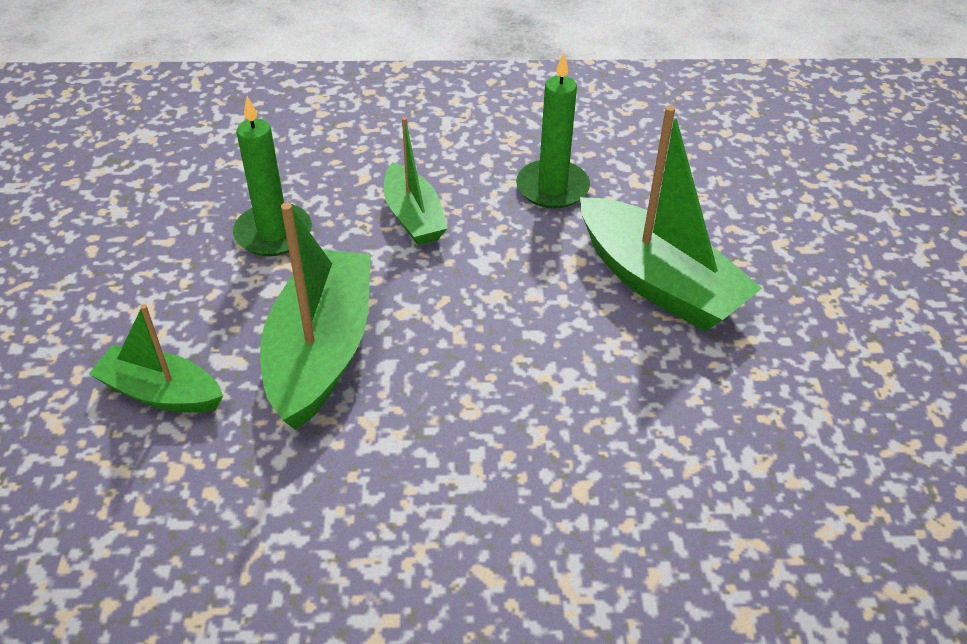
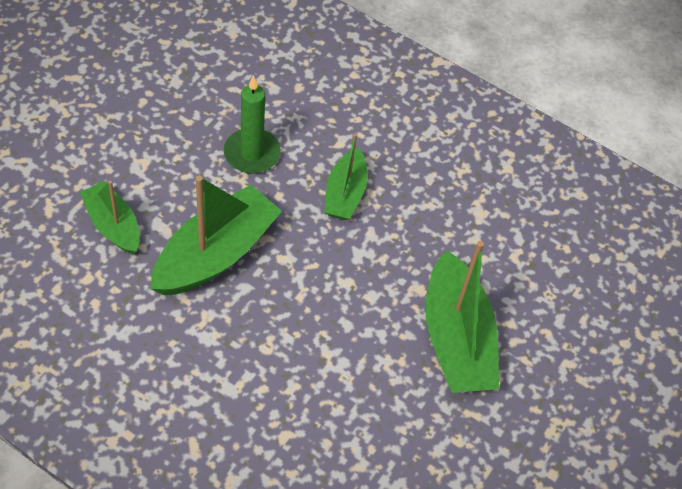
camera: 30 degrees right, 10 degrees up
green candle [516,53,590,209] -> none

